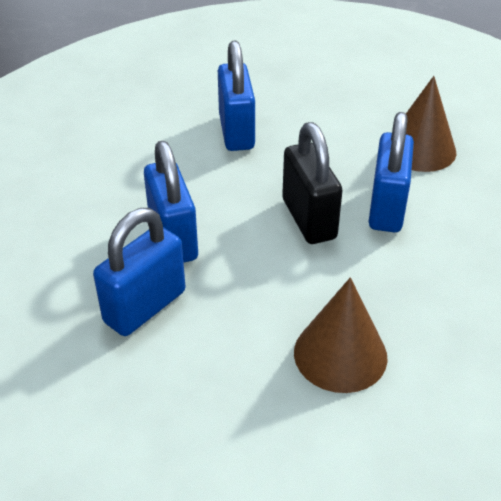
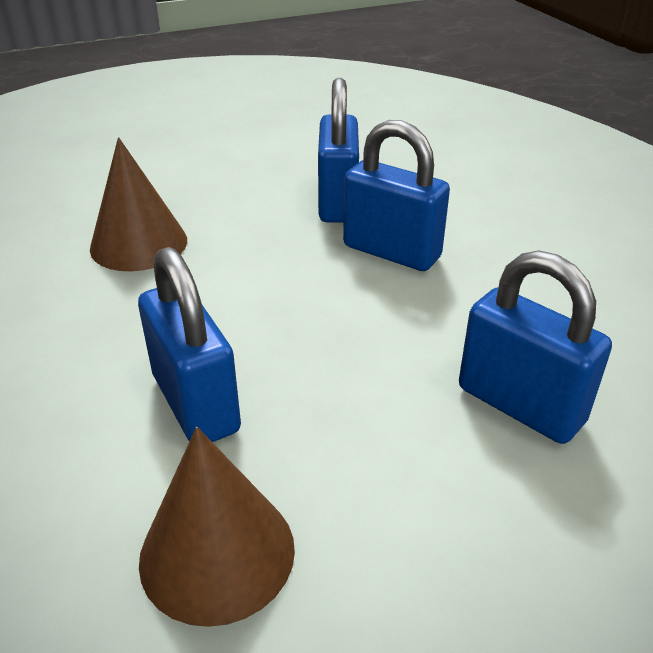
camera: 140 degrees right, 5 degrees down
black padlock [282,122,343,244] -> none

